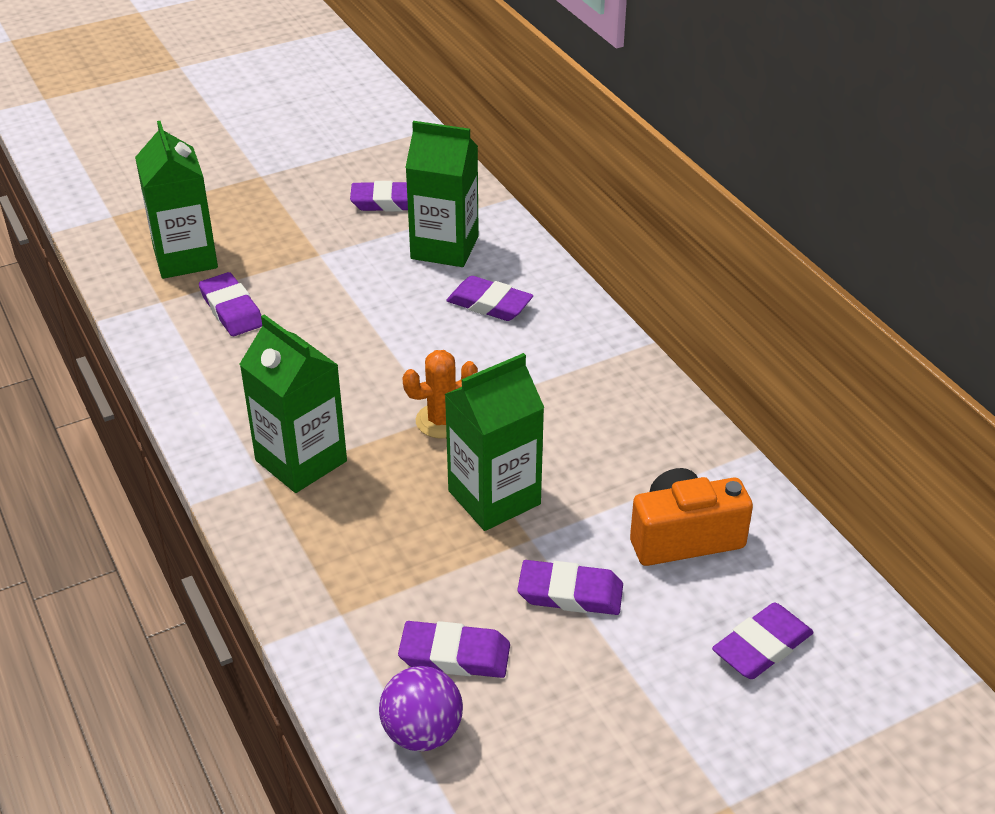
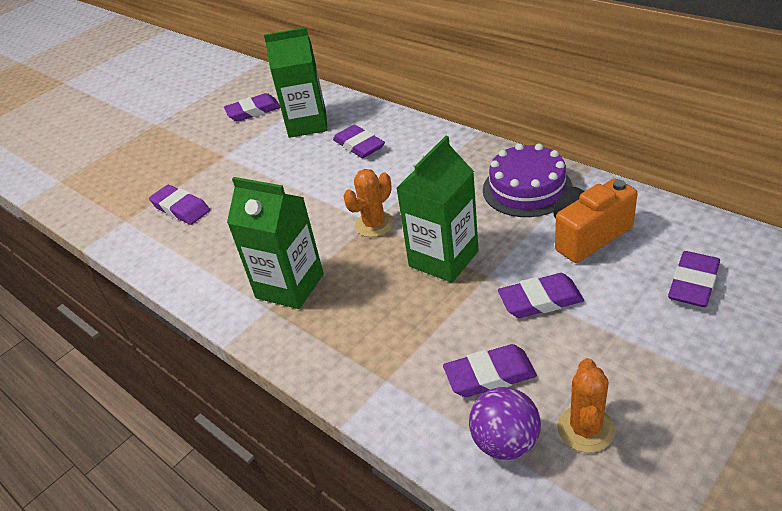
camera: 15 degrees left, 0 degrees up
green carton [135,121,218,279] -> none
purple eraser [446,276,533,321] -> purple eraser turned 45 degrees clockwise [333,125,385,158]
none -> purple cake [483,143,573,217]
none -> orange cactus [557,358,615,453]

